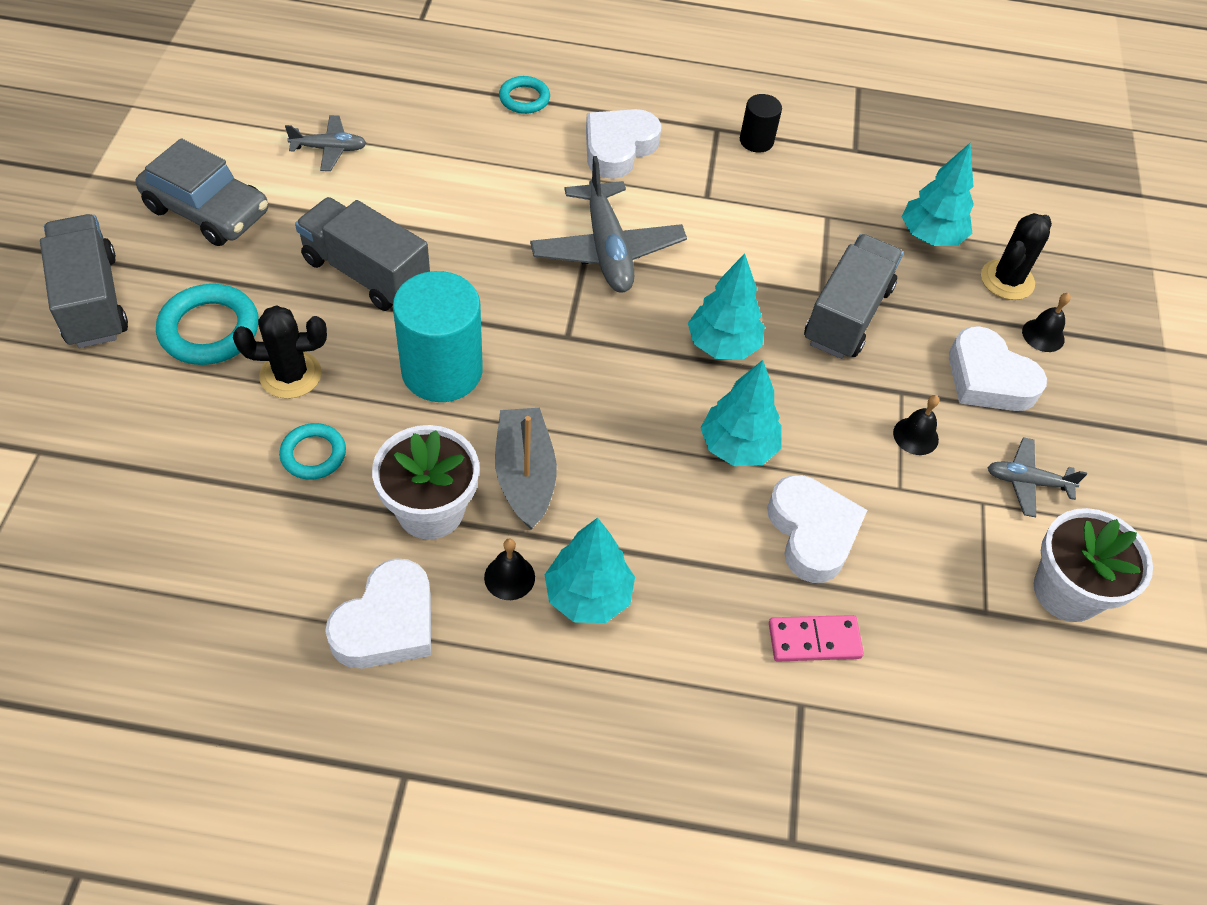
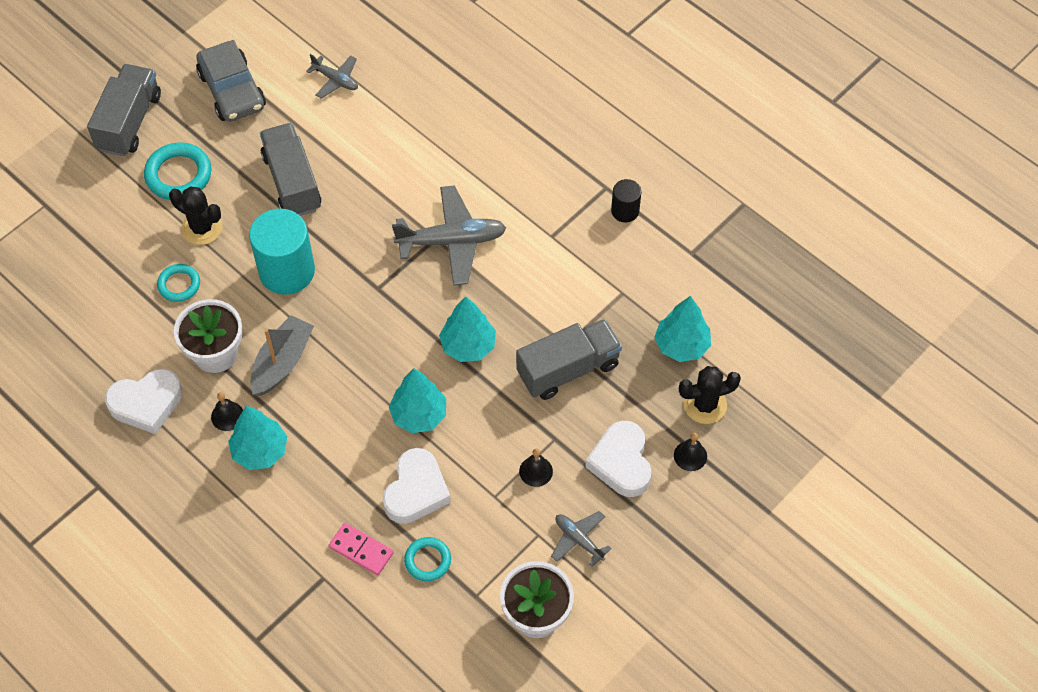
camera: 40 degrees right, 5 degrees up
turquoise ring [499,76,550,114] -> turquoise ring moved to [404,537,451,581]
grey plane [530,156,687,292] -> grey plane turned 120 degrees counterclockwise [392,185,506,286]
white heart [586,109,661,179] -> none

